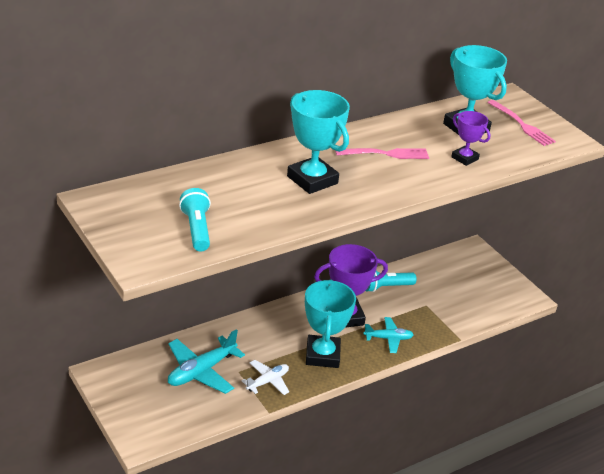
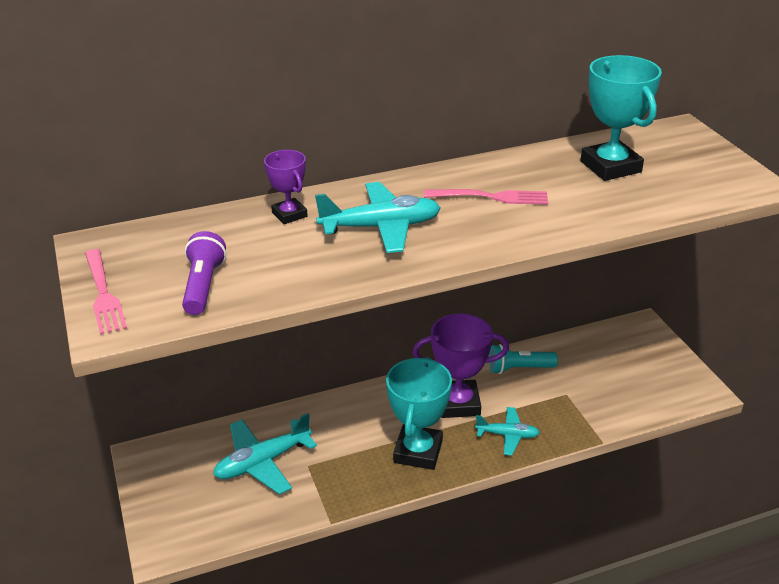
camera: 15 degrees right, 0 degrees up
turquoise flashlight [179,188,211,251] -> purple flashlight [182,231,226,315]
white plane [241,360,289,395] -> none
turquoise trophy [287,90,350,194] -> turquoise plane [315,182,441,253]
purple trophy [451,111,490,166] -> purple trophy moved to [264,150,308,224]
pink fork [487,100,556,146] -> pink fork moved to [85,249,127,335]

